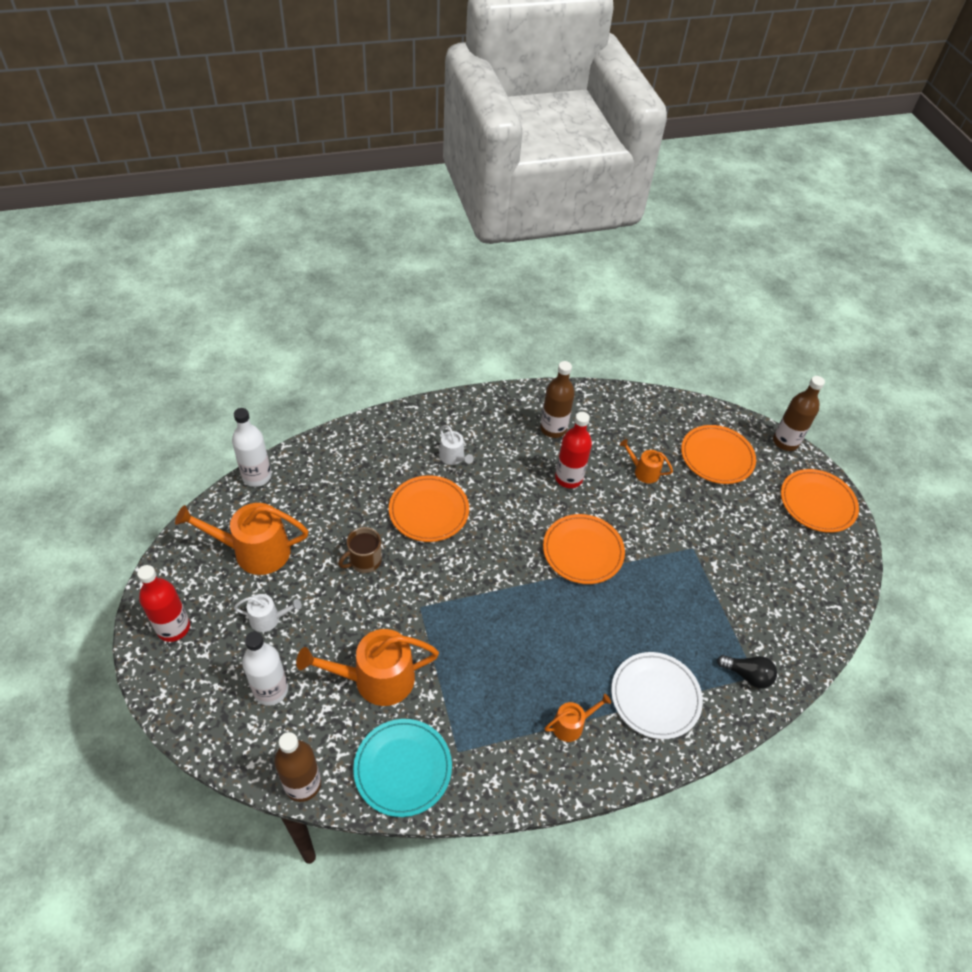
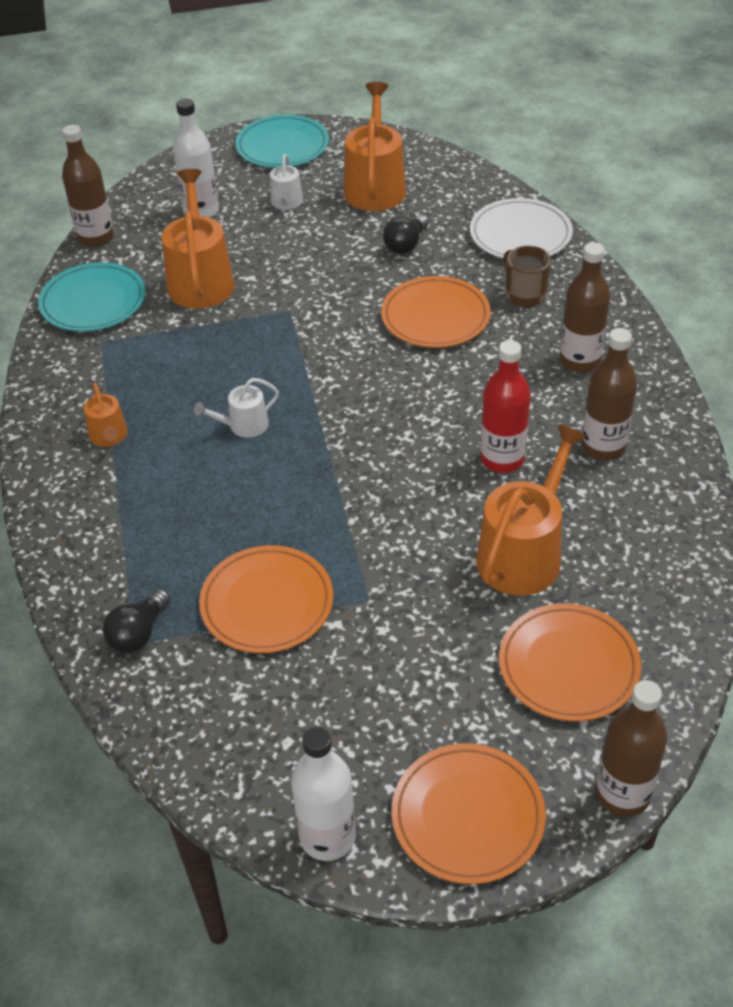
camera: 100 degrees right, 5 degrees down
red bottle [137,565,190,642] -> turquoise plate [235,115,329,168]
white bottle [232,408,272,487] -> white bottle moved to [291,726,356,861]
brown mug [338,527,382,573] -> brown mug moved to [503,246,551,307]
white watering can [439,425,474,465] -> white watering can moved to [194,378,279,438]
orange plate [543,514,625,584] -> orange plate moved to [199,545,333,653]
white plate [611,652,703,739] -> white plate moved to [470,198,573,258]
orange watering can [620,439,673,483] -> orange watering can [476,424,587,596], size x1.94
none -> black light bulb [383,215,429,254]
none -> brown bottle [559,242,610,372]

